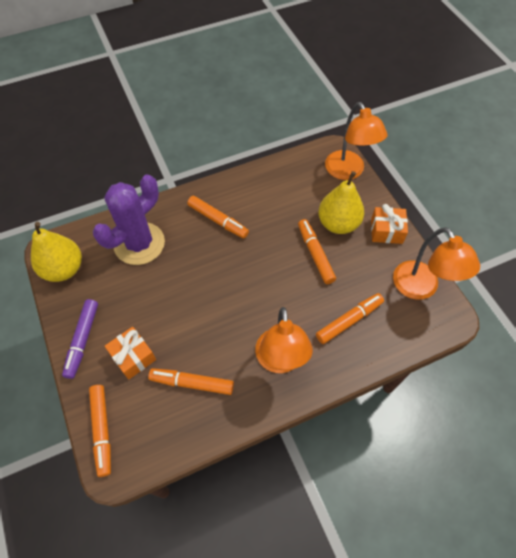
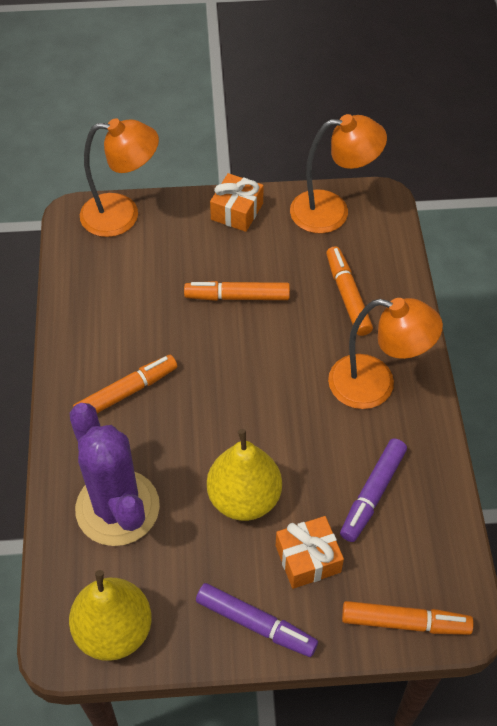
camera: 70 degrees left, 5 degrees down
orange marker [148,368,234,395] -> purple marker [340,438,407,542]
yellow pear [318,171,364,234] -> yellow pear moved to [207,429,282,521]

